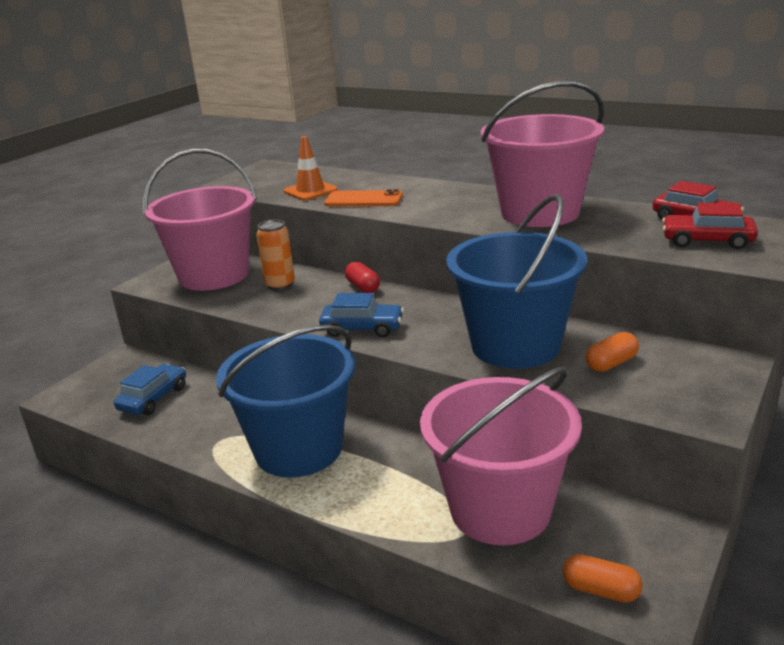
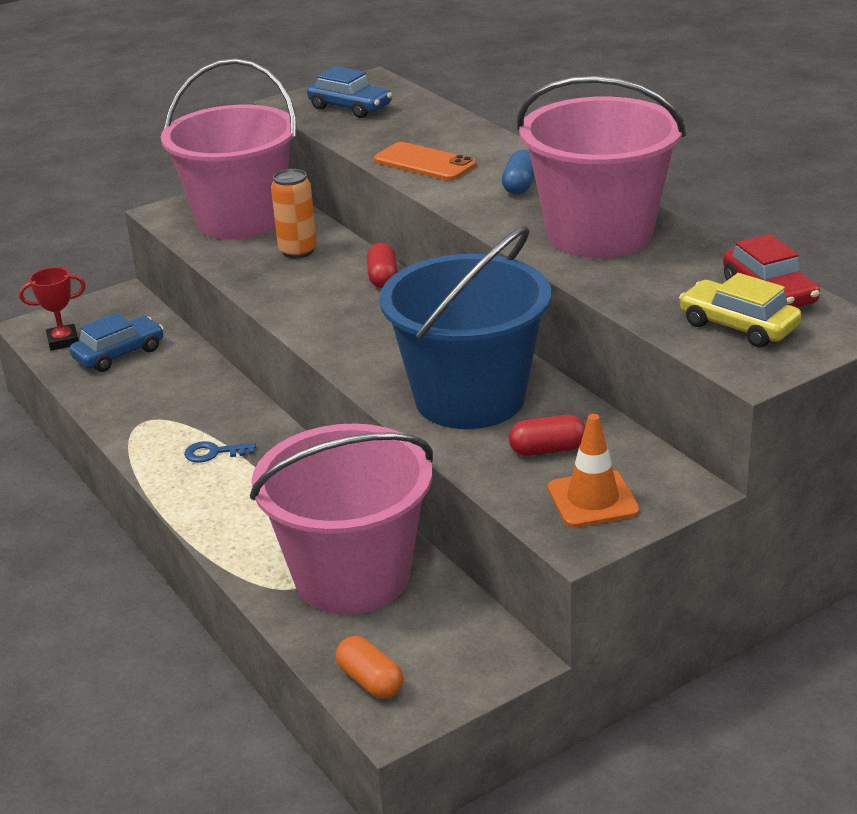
camera: 25 degrees right, 5 degrees up
blue bucket [216,325,355,478] -> blue key [184,441,256,463]
orange traffic cone [284,136,338,201] -> orange traffic cone moved to [548,414,640,527]
blue car [319,293,404,337] -> blue car moved to [307,66,392,118]
orange capsule [586,332,639,372] -> red capsule [509,415,585,456]
red car [662,203,758,249] -> yellow car [679,273,802,348]
none -> red trophy [19,267,86,351]
none -> blue capsule [502,149,534,195]

